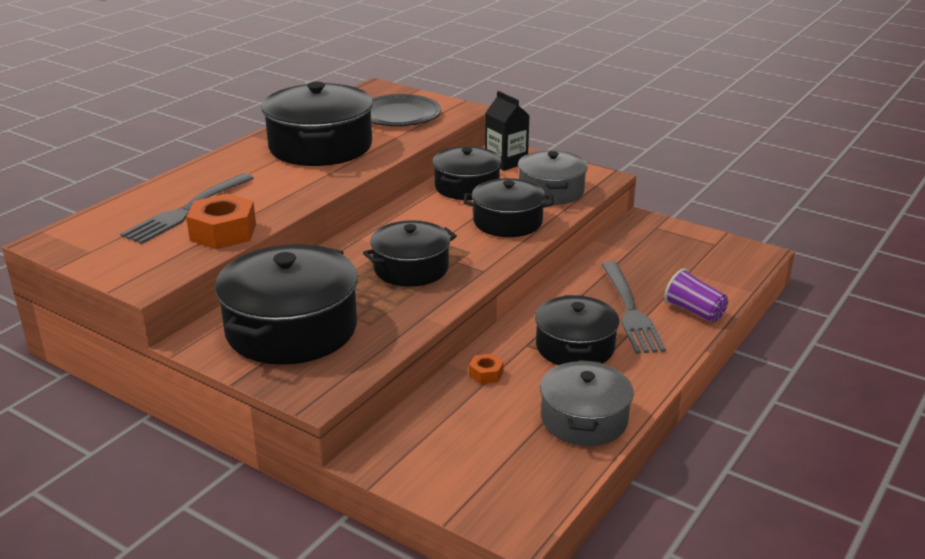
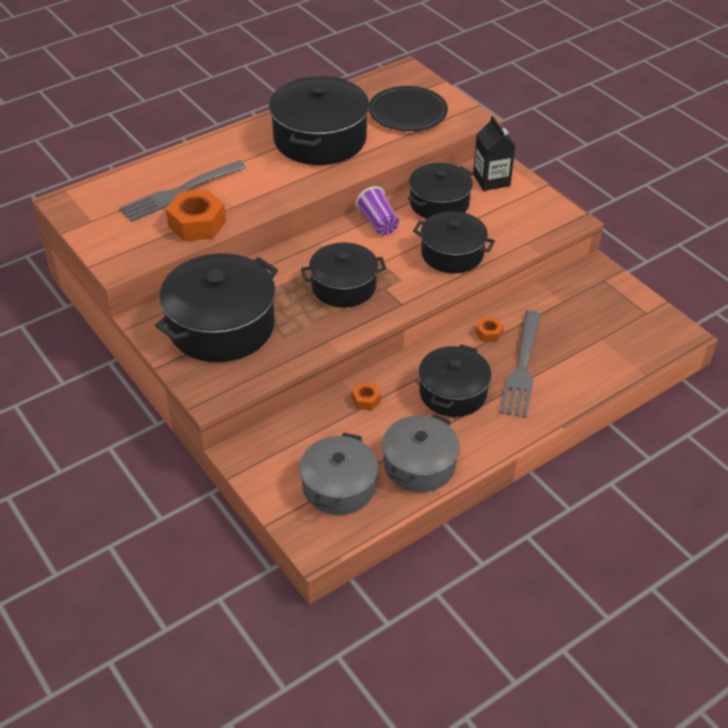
camera: 20 degrees right, 15 degrees up
grey pot [518,150,588,205] -> grey pot moved to [299,433,378,515]
purple cup [664,268,728,322] -> purple cup moved to [356,186,399,235]
none -> orange nut [475,318,504,342]

